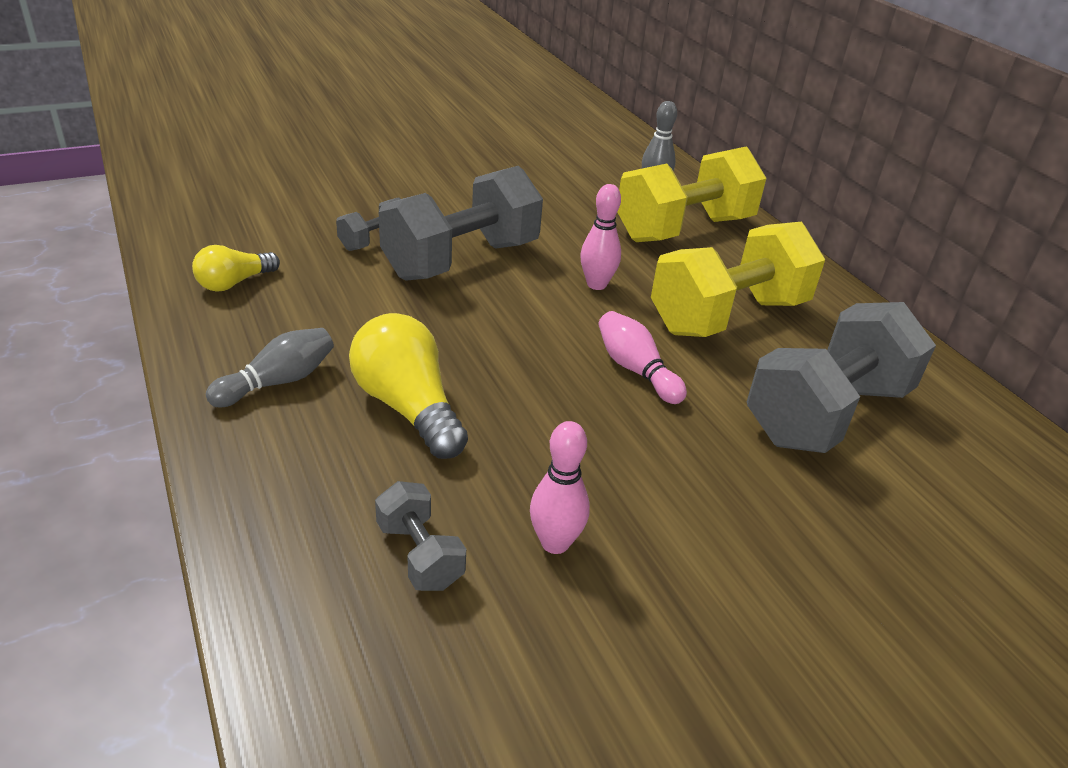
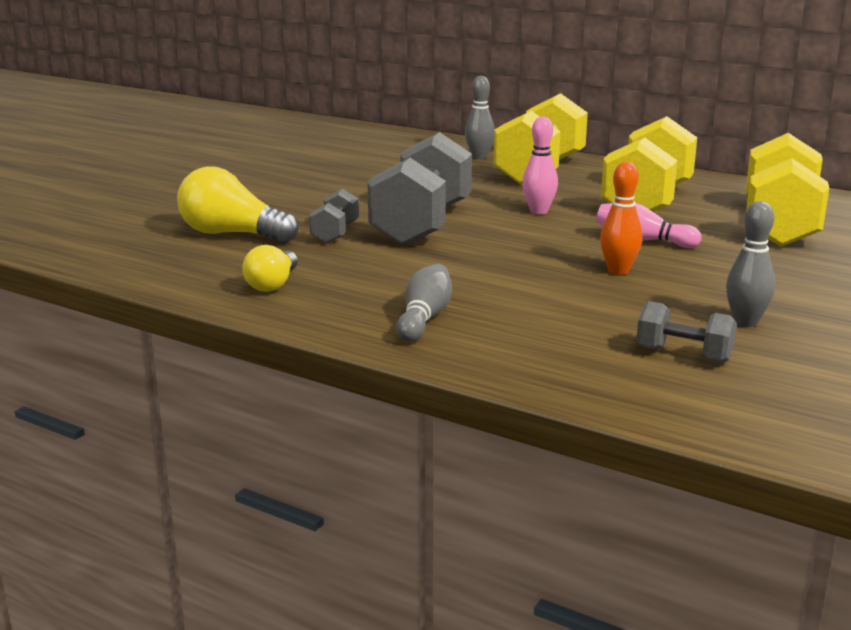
camera: 30 degrees left, 15 degrees down
yellow light bulb [349,313,468,459] -> yellow light bulb moved to [177,167,298,243]
pink bowling pin [530,421,590,554] -> grey bowling pin [726,201,775,327]
grey dumbbell [747,302,936,453] -> yellow dumbbell [746,133,829,247]
none -> orange bowling pin [600,162,642,275]

